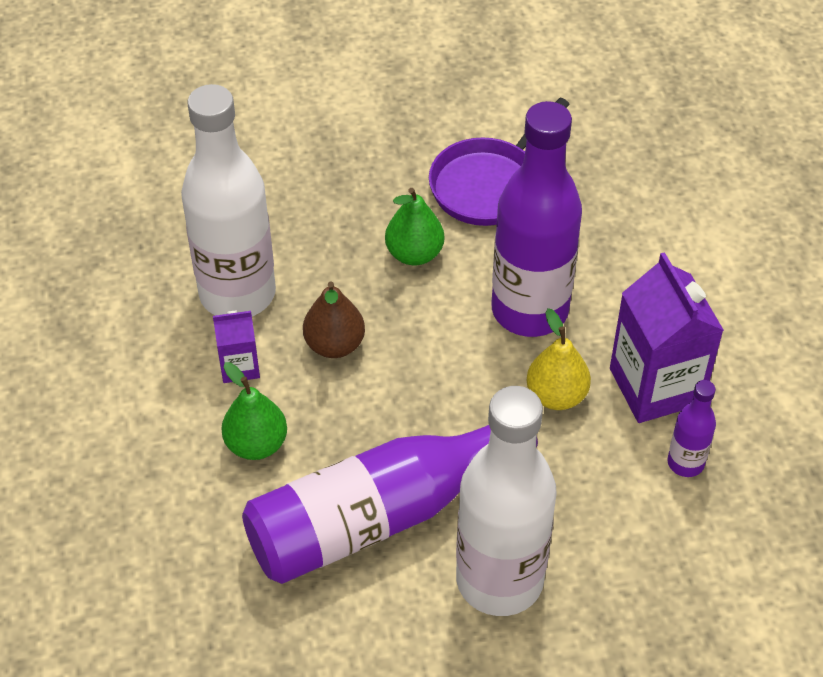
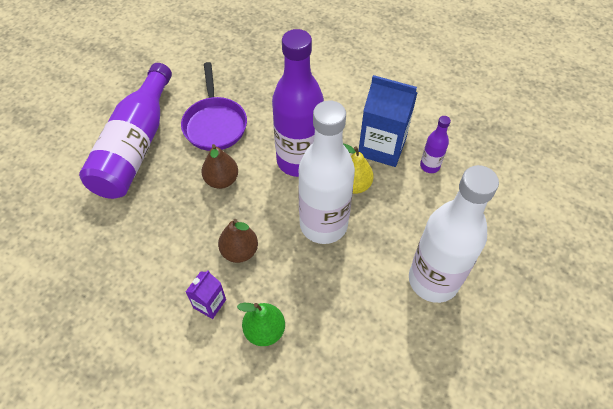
camera: 50 degrees left, 5 degrees up
white bottle [181,84,276,316] -> white bottle moved to [298,100,355,244]
purple bottle [242,425,538,584] -> purple bottle moved to [79,63,172,199]
green pear [385,188,444,266] -> brown pear [201,144,238,189]
purple carton [610,252,724,423] -> blue carton [358,75,418,167]

